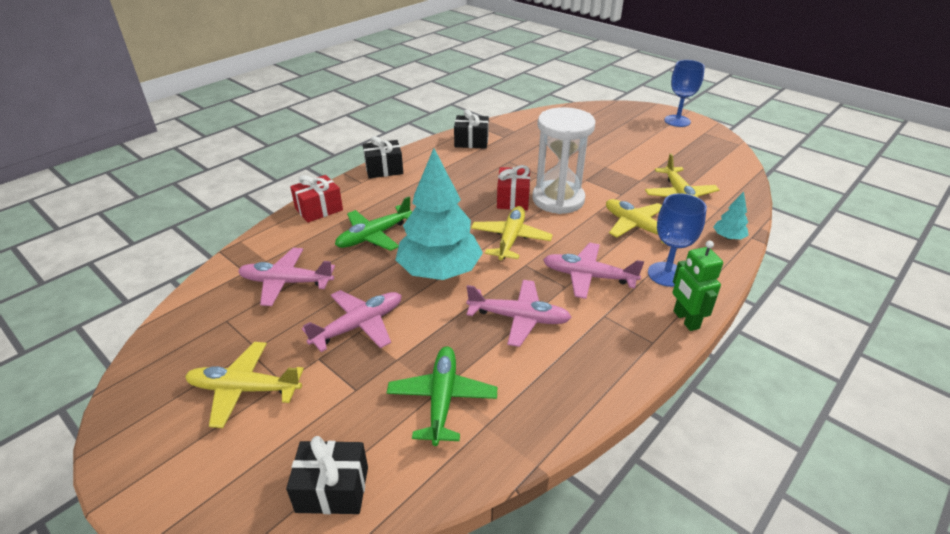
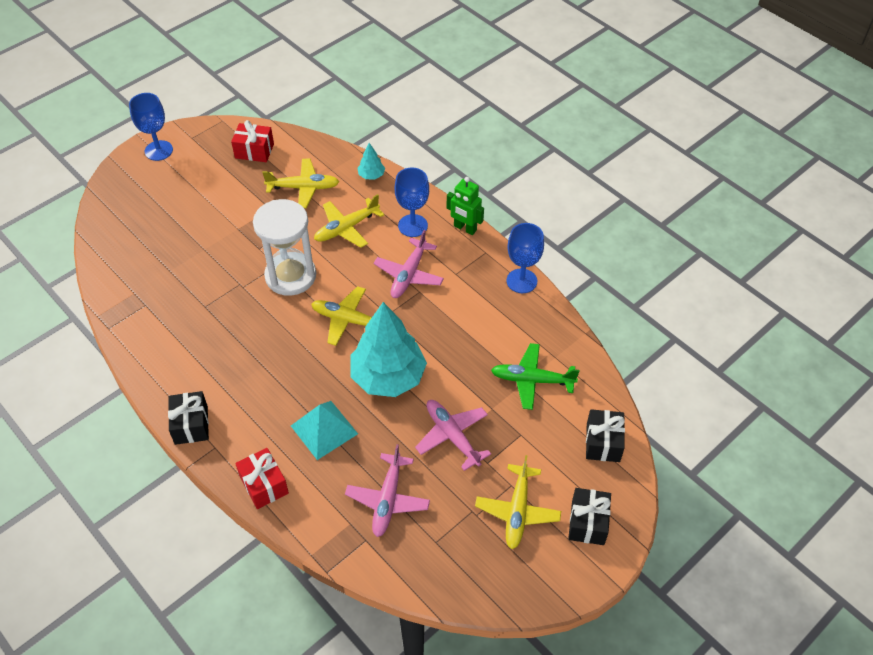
camera: 85 degrees left, 15 degrees up
green plane [335,196,412,251] -> turquoise pyramid [291,401,358,460]
black gift [454,109,489,149] -> black gift moved to [568,488,611,545]
pink plane [466,280,572,347] -> none
red gift [497,165,530,210] -> red gift moved to [231,120,274,162]
green robot [673,241,723,331] -> green robot turned 45 degrees clockwise [447,177,484,235]
none -> blue goblet [507,223,544,293]

